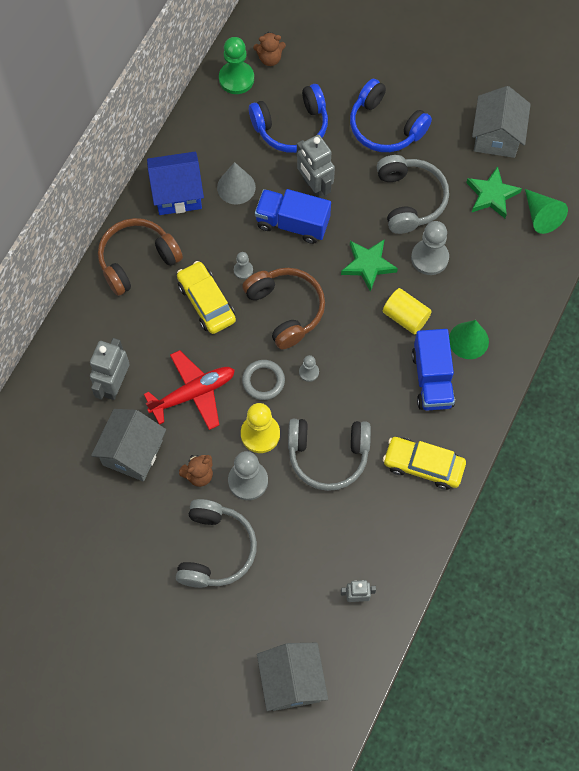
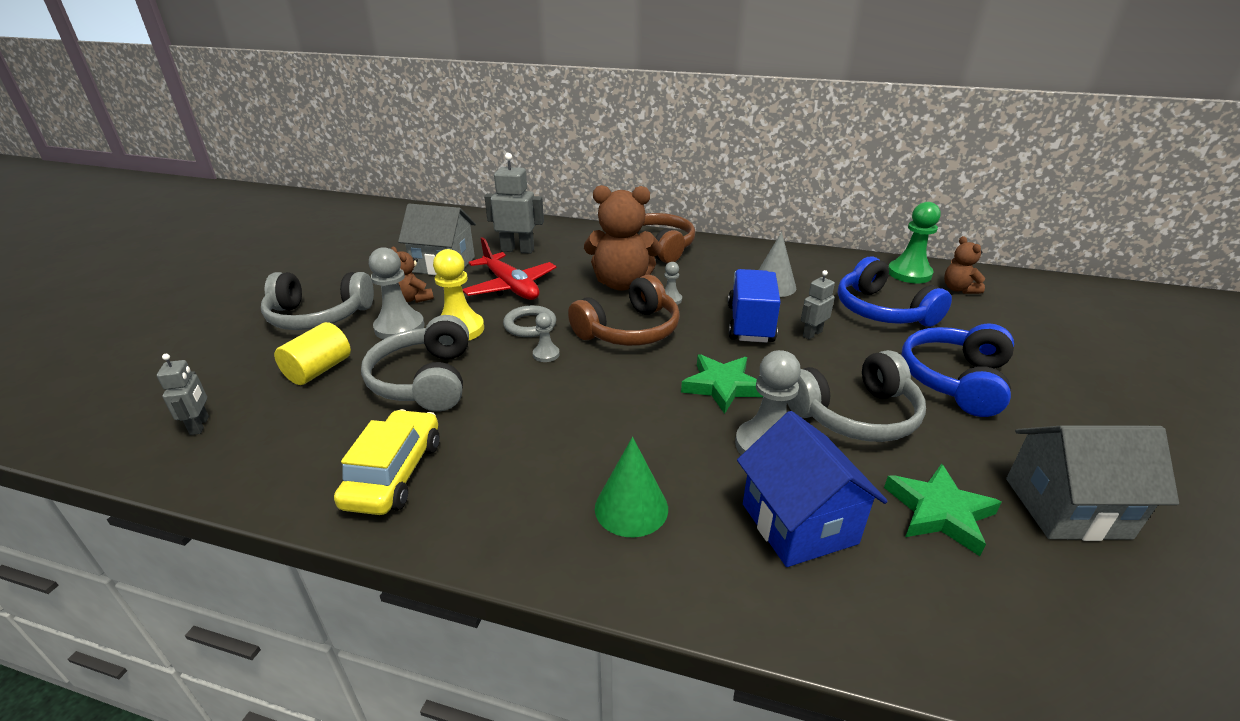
camera: 80 degrees right, 35 degrees down
blue house [147,151,204,215] -> blue house moved to [737,411,888,567]
yellow car [177,261,236,334] -> brown teddy bear [584,185,662,291]
grey house [257,643,328,711] -> none
grey robot [297,135,335,198] -> grey robot [801,270,835,339], size x0.58
yellow cylinder [383,288,432,334] -> yellow cylinder moved to [274,322,351,385]
blue truck [412,329,455,411] -> none
green cone [525,189,568,234] -> none

